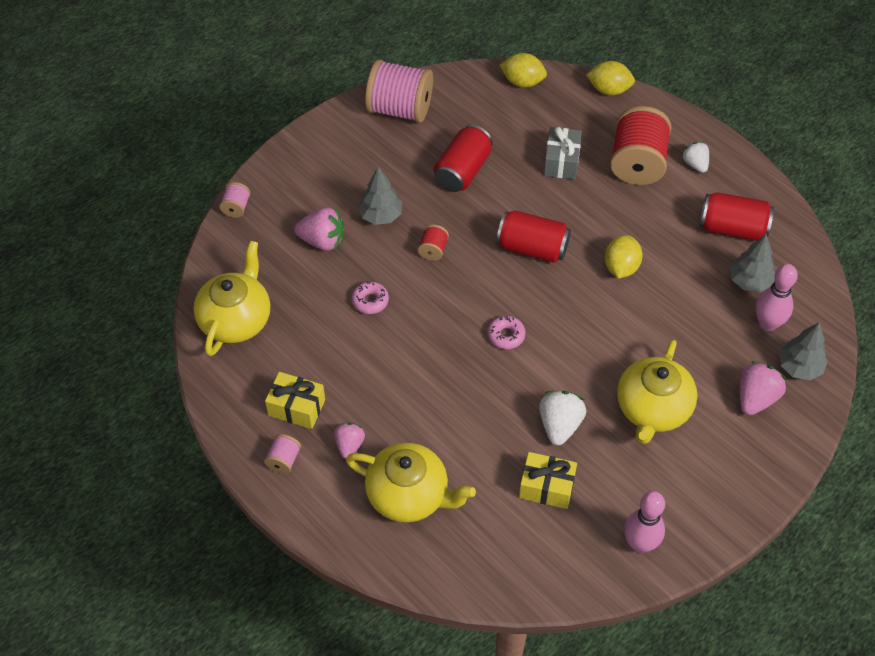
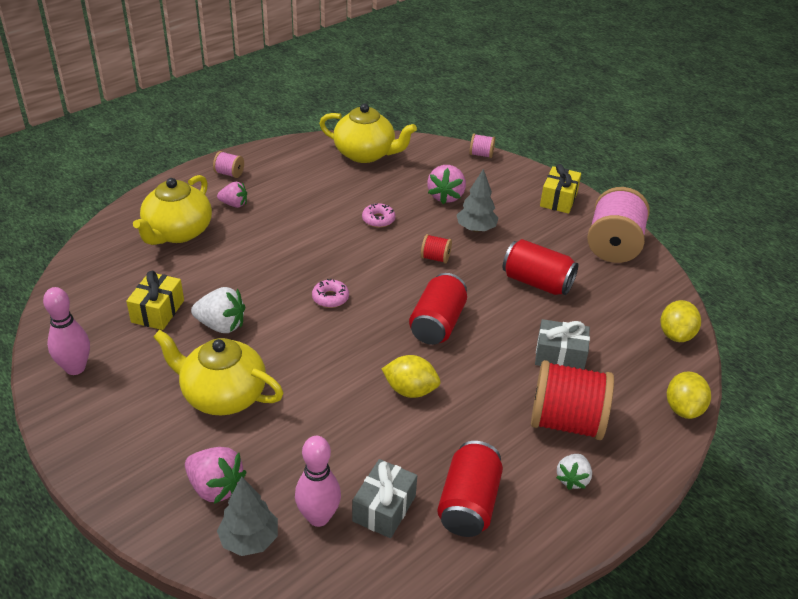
camera: 90 degrees right, 15 degrees down
yellow gift [265,372,325,429] -> yellow gift moved to [540,164,581,214]
white strawberry [682,142,709,173] -> white strawberry turned 135 degrees clockwise [556,454,592,490]
grey tree [730,234,775,292] -> grey gift [352,459,417,538]

